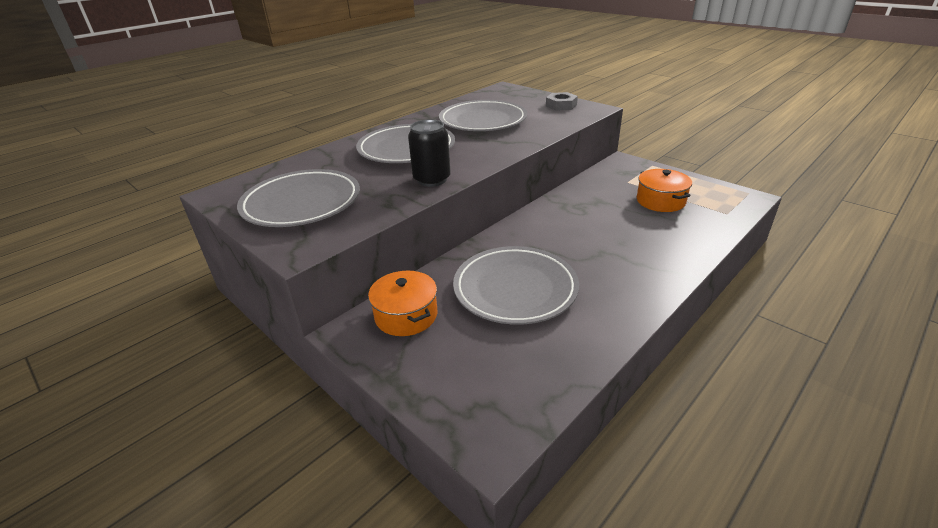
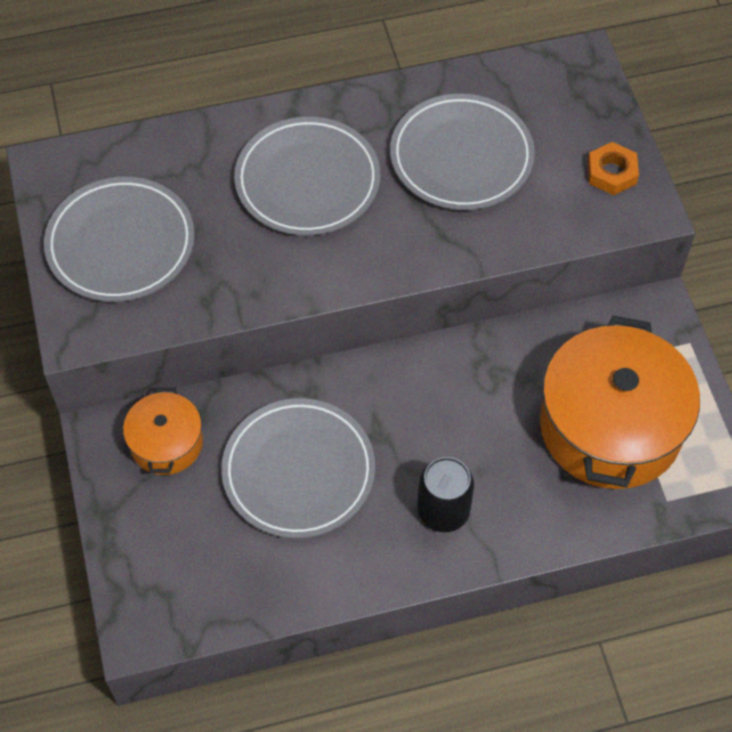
camera: 30 degrees right, 25 degrees up
black can [408,119,451,187] -> black can moved to [417,457,474,532]
grey nut [546,92,578,111] -> orange nut [587,142,639,195]
orange pot [637,169,692,212] -> orange pot [540,316,700,489], size x1.97

